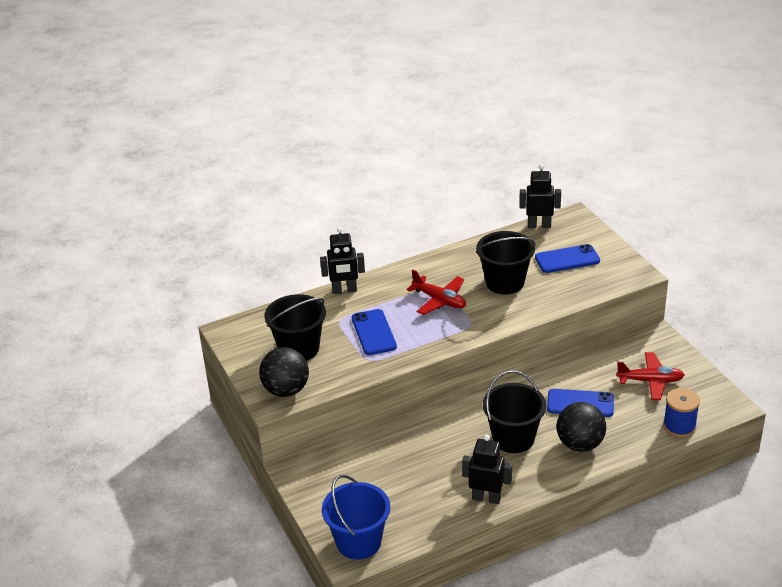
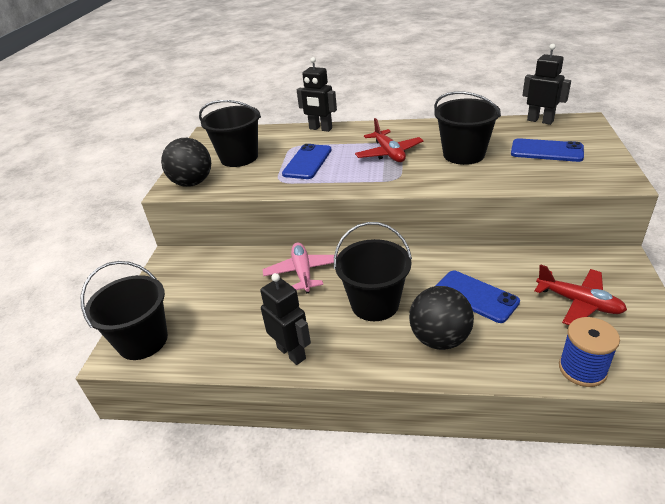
camera: 35 degrees right, 0 degrees up
blue bucket [322,475,390,560] -> black bucket [81,261,168,360]
none -> pink plane [262,242,338,294]

